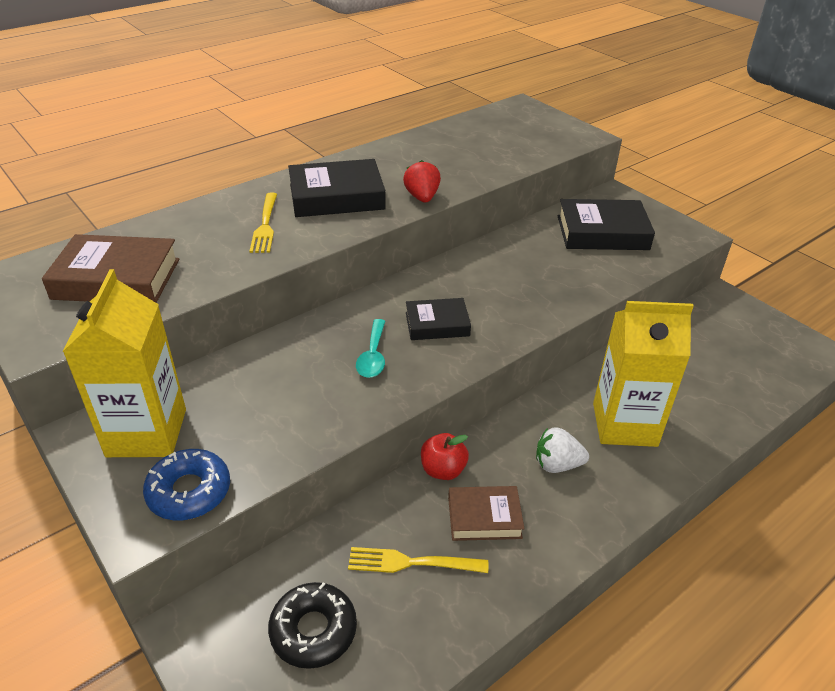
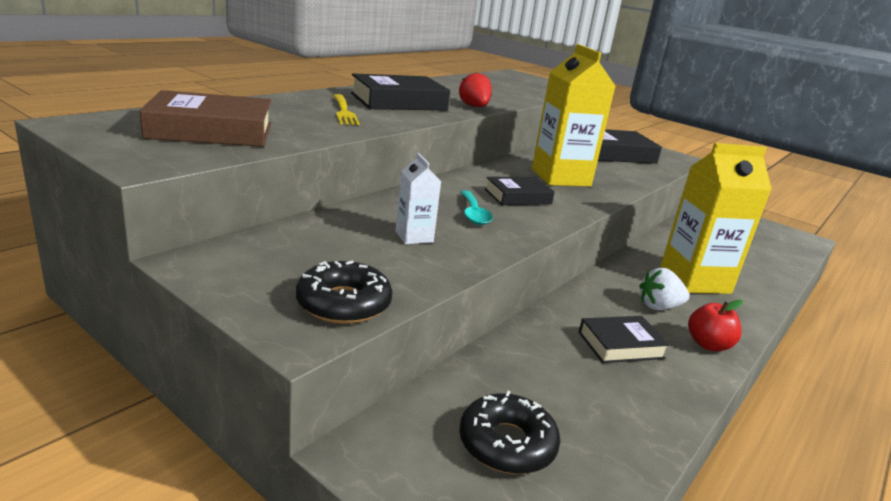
camera: 15 degrees left, 15 degrees down
yellow carton [62,269,186,457] -> yellow carton moved to [532,44,615,187]
blue donut [143,449,230,520] -> black donut [296,261,393,324]
yellow fork [348,547,488,573] -> none
red apple [421,433,469,480] -> red apple moved to [688,300,743,351]
brown book [448,486,525,541] -> black book [579,316,670,363]
none -> white carton [396,153,441,244]

